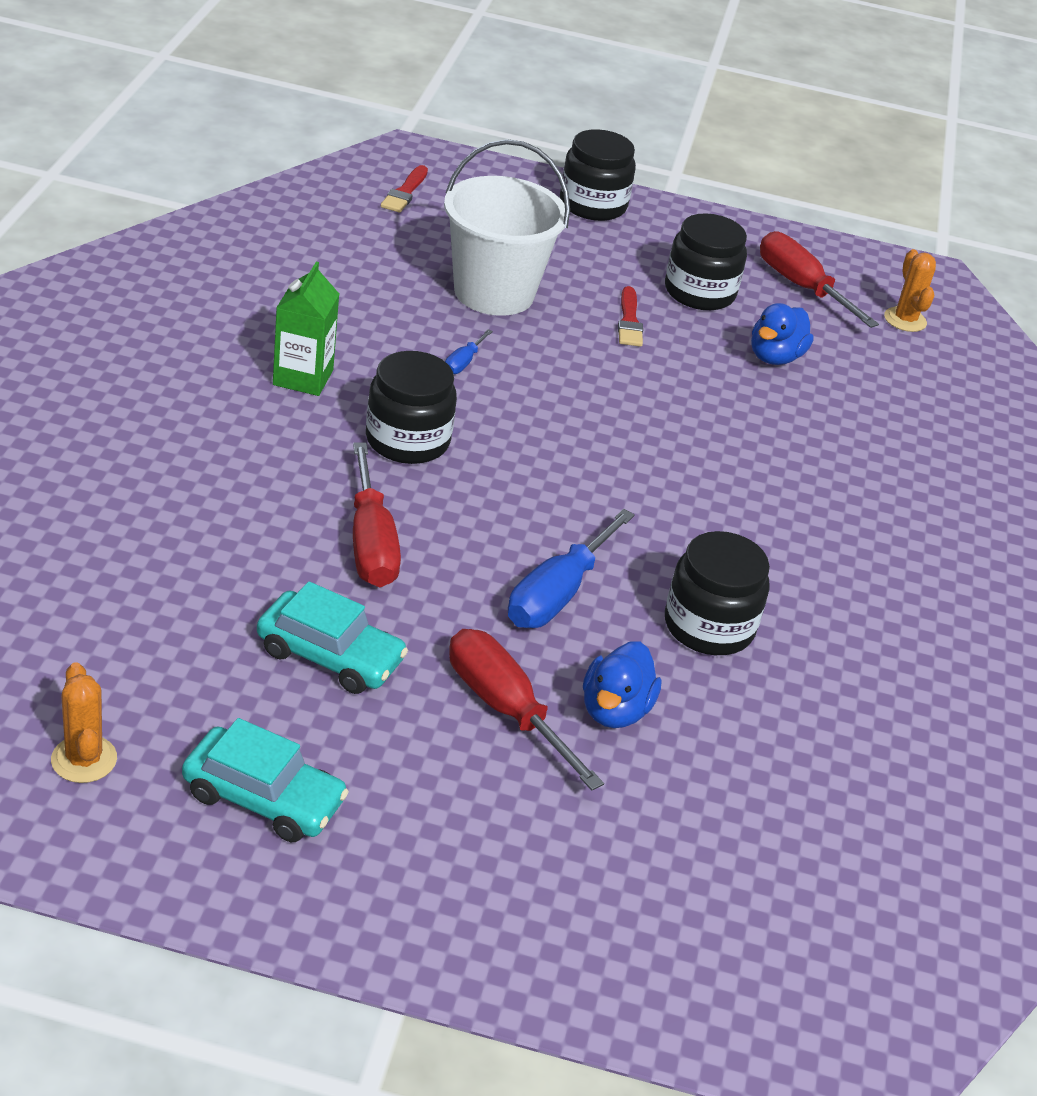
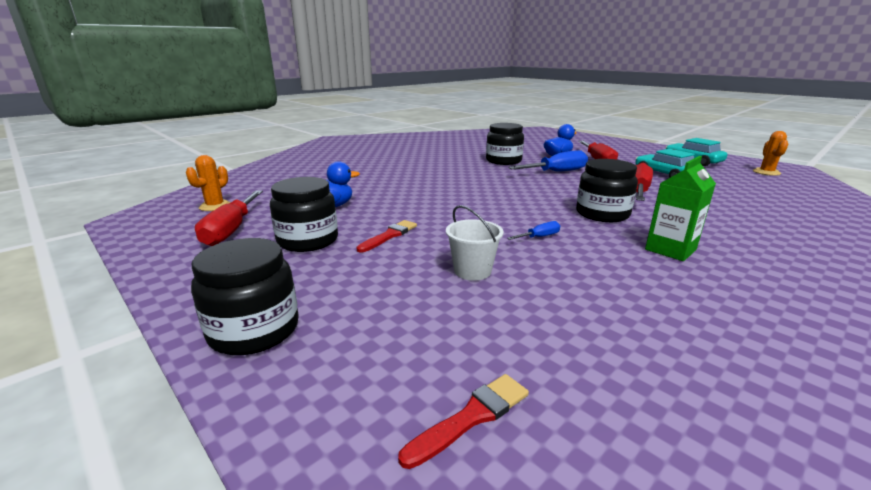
camera: 140 degrees left, 15 degrees down
white bucket [444,139,570,316] -> white bucket [446,205,504,281], size x0.50

